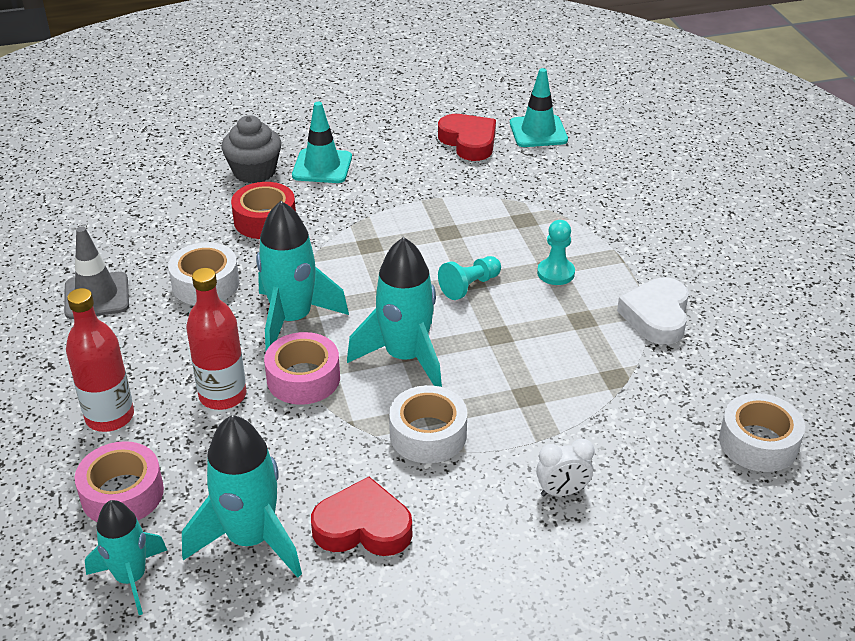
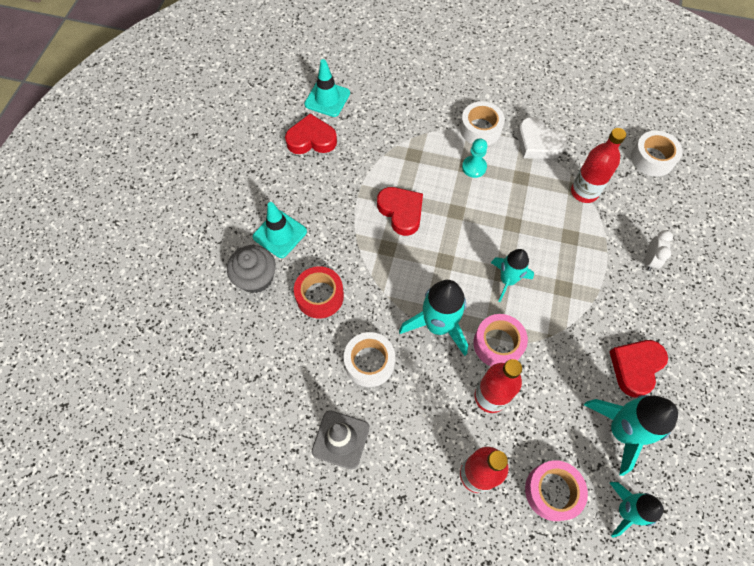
camera: 60 degrees left, 25 degrees up
turquoise rocket [347,237,442,387] -> turquoise rocket [491,249,534,302], size x0.65
white tape [389,385,467,463] -> white tape moved to [460,101,505,146]
turquoise pawn [438,256,501,300] -> none
none -> red heart [377,187,423,236]
none -> red bottle [571,128,626,203]

